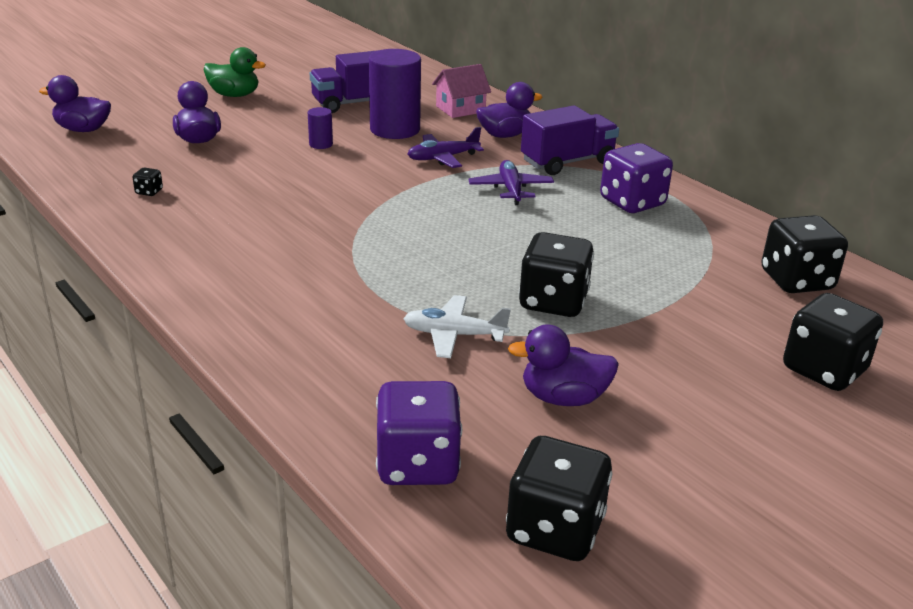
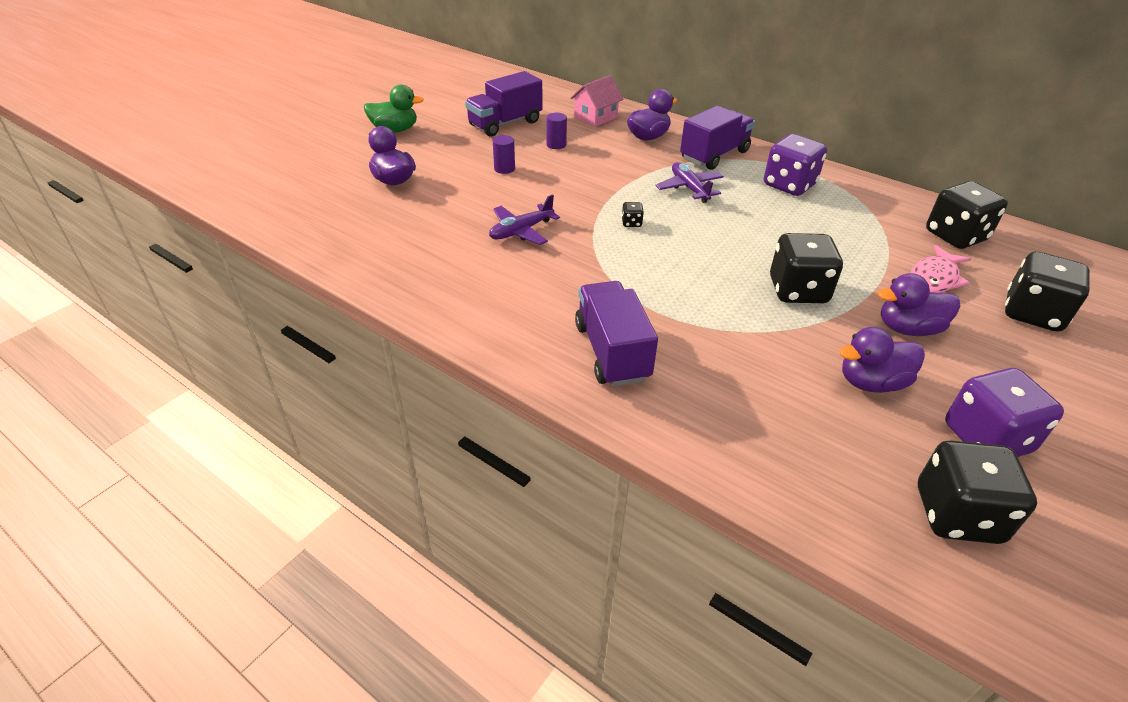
camera: 15 degrees left, 10 degrees up
purple duck [39,75,111,132] -> purple duck moved to [878,273,961,336]
black dice [132,167,163,196] -> black dice moved to [622,202,644,227]
purple cylinder [369,49,421,139] -> purple cylinder [547,113,567,149], size x0.45
purple dice [376,381,462,485] -> purple dice moved to [945,368,1064,457]
white plane [403,295,511,358] -> none
purple plane [408,127,484,168] -> purple plane moved to [489,194,560,245]
none -> purple truck [575,281,658,387]
none -> pink fish [911,245,971,293]

